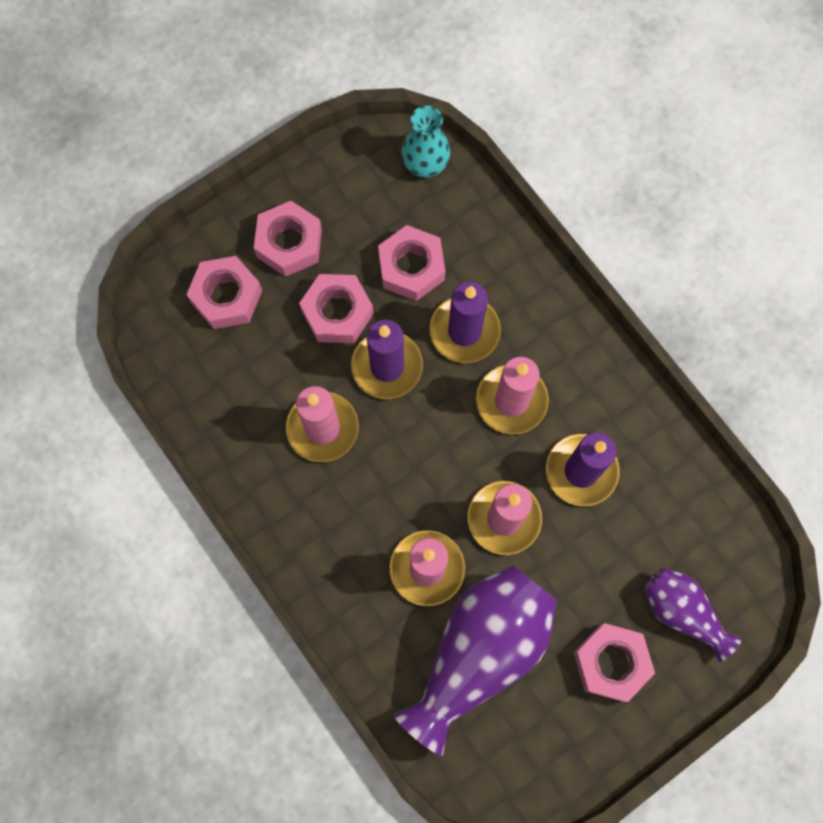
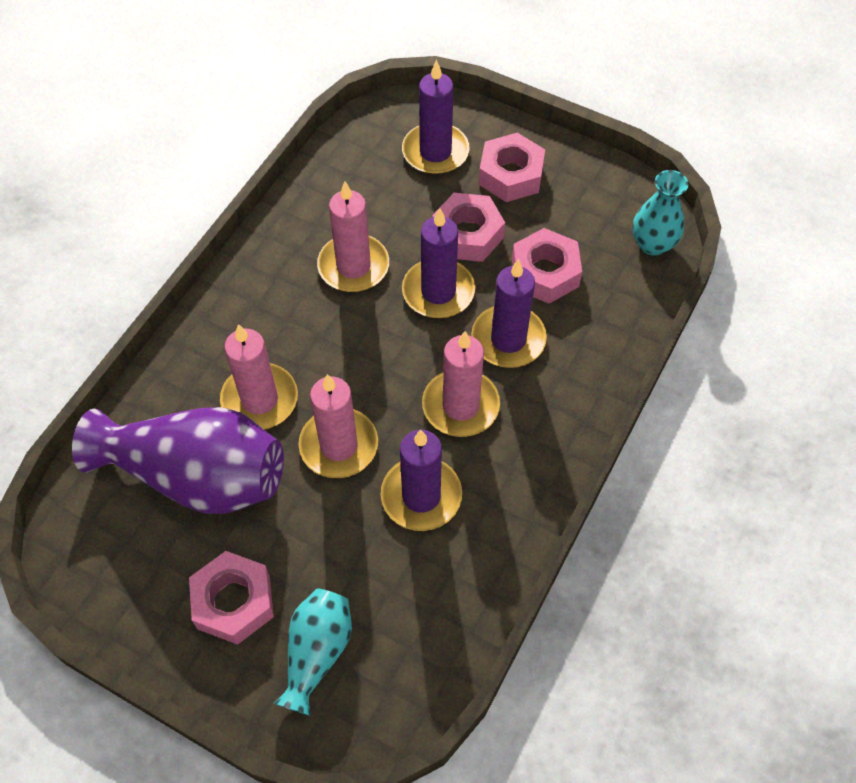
camera: 65 degrees right, 15 degrees down
pink nut [186,256,262,329] -> purple candle [402,60,470,175]
purple vase [644,568,741,662] -> turquoise vase [273,588,352,716]

